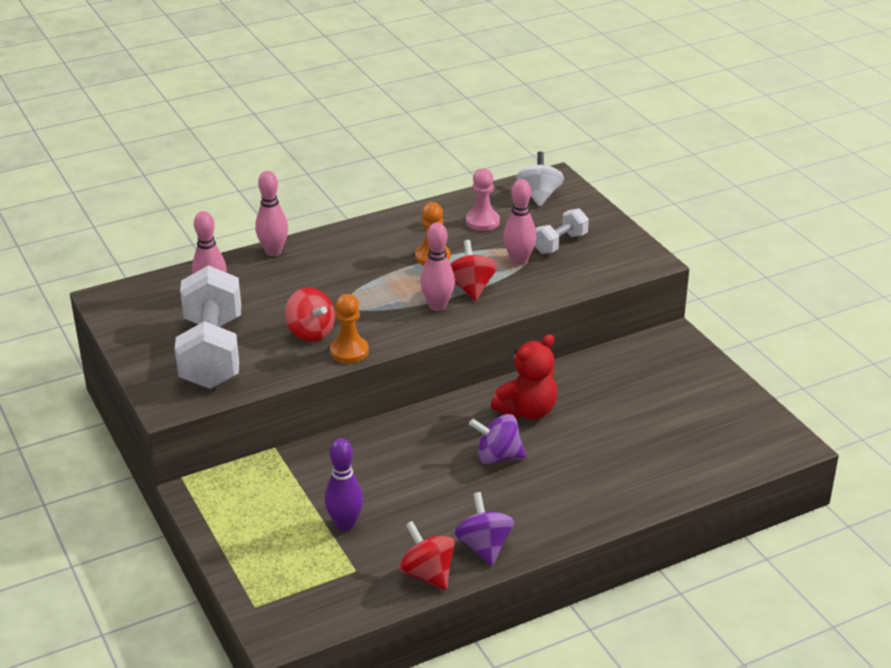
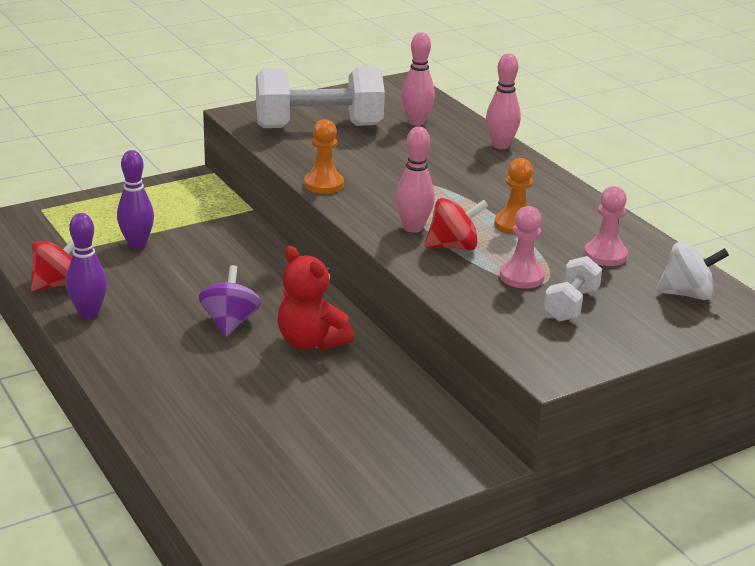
camera: 85 degrees right, 5 degrees down
red spinning top [285,287,335,342] -> none
purple spinning top [454,492,514,566] -> purple bowling pin [66,213,107,319]
pink bowling pin [503,179,536,265] -> pink pawn [500,206,545,288]
white dumbbell [535,208,589,254] -> white dumbbell turned 75 degrees clockwise [544,256,602,322]

